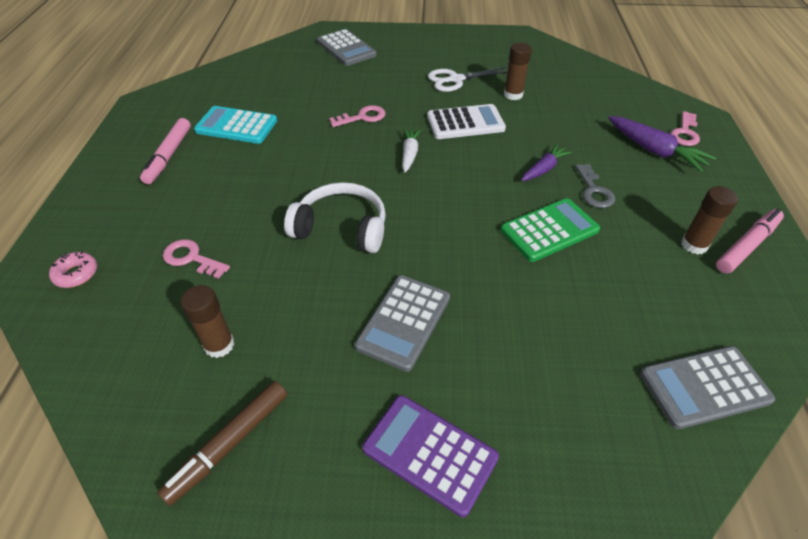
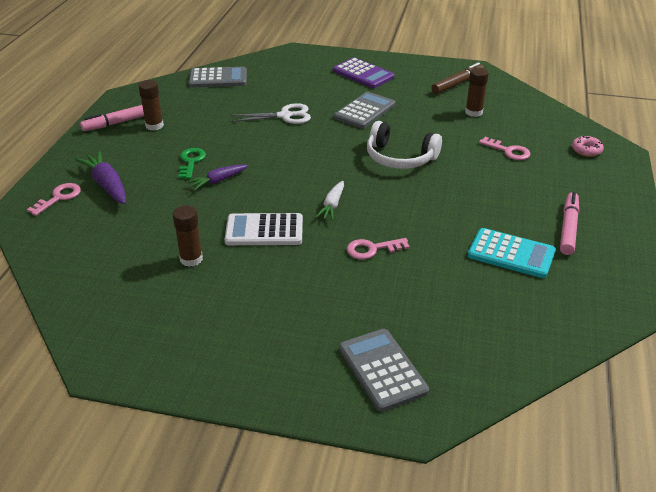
camera: 170 degrees left, 10 degrees down
white scissors [428,66,508,92] -> white scissors moved to [230,103,311,124]
green calculator [501,198,600,262] -> none
grey key [575,164,615,208] -> green key [178,148,206,179]

